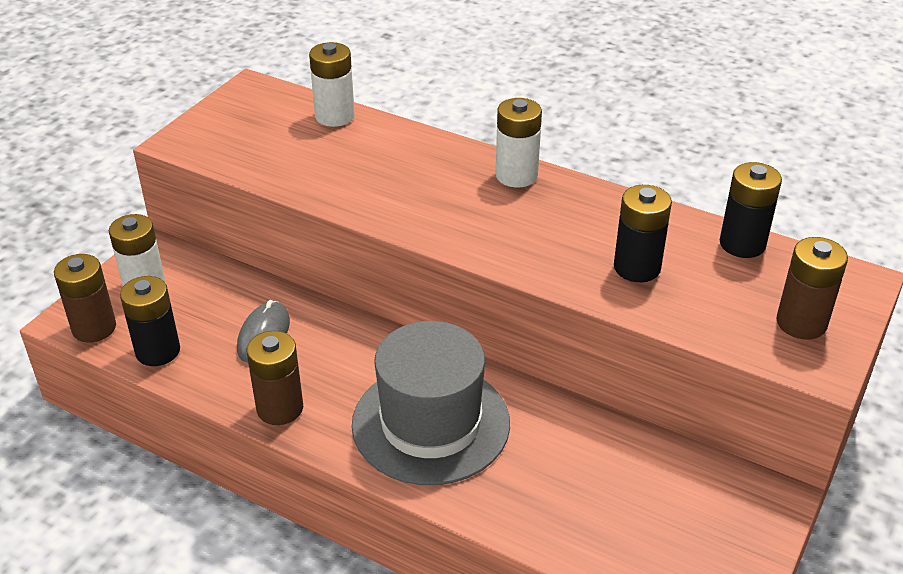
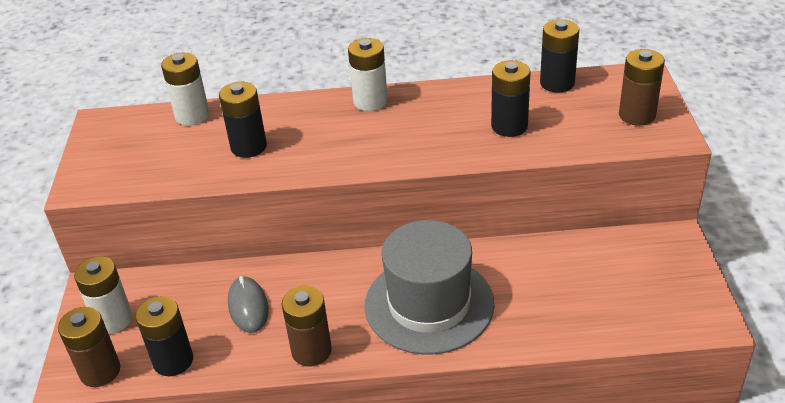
camera: 30 degrees left, 0 degrees up
none -> black battery [219,82,267,158]

